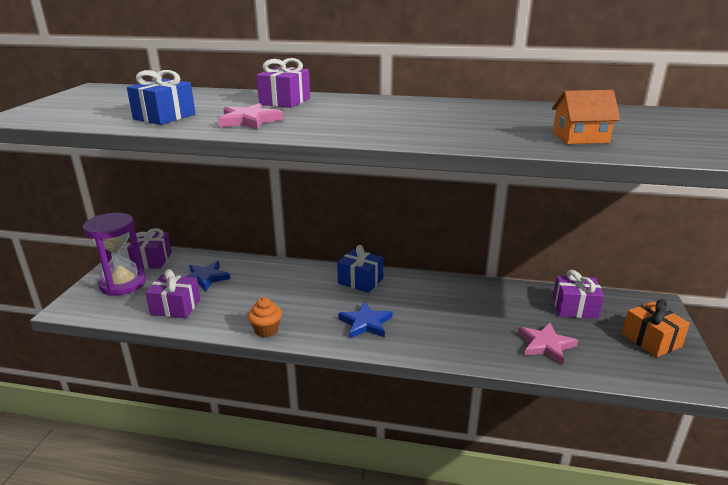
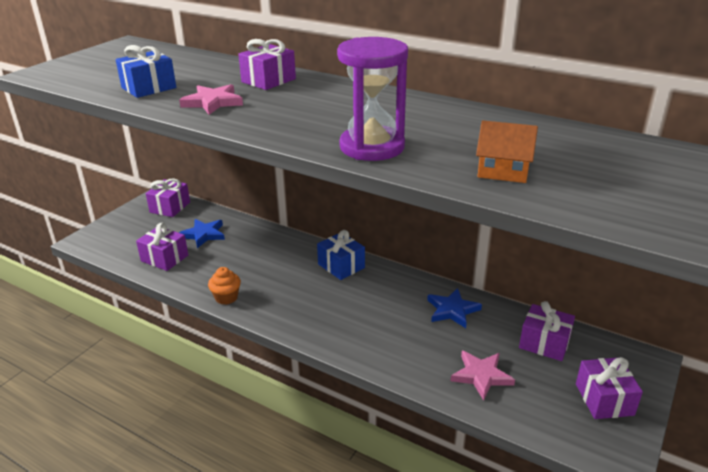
camera: 20 degrees right, 5 degrees up
purple hourglass [83,213,146,296] -> purple hourglass moved to [337,37,408,161]
blue star [338,301,392,338] -> blue star moved to [427,288,482,328]
orange gift [622,299,690,357] -> purple gift [576,357,643,419]

